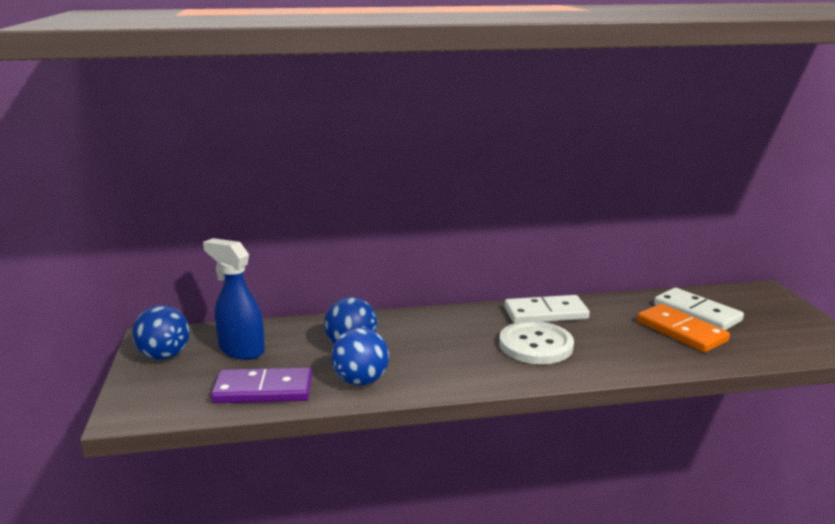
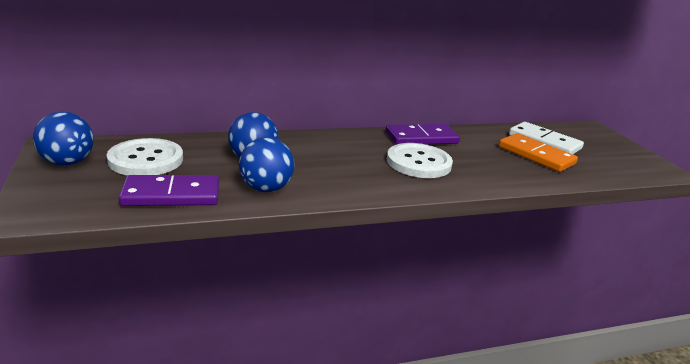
camera: 10 degrees left, 5 degrees up
blue spray bottle [203,238,265,360] -> white button [107,138,183,176]
white domino [504,295,590,323] -> purple domino [385,124,460,145]

